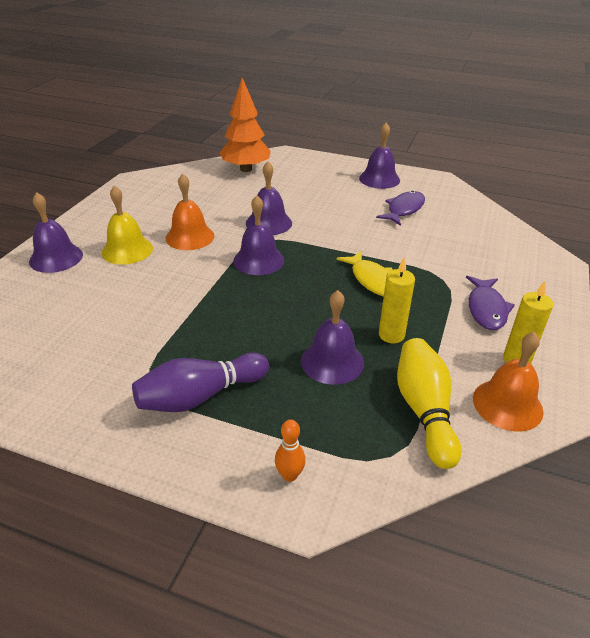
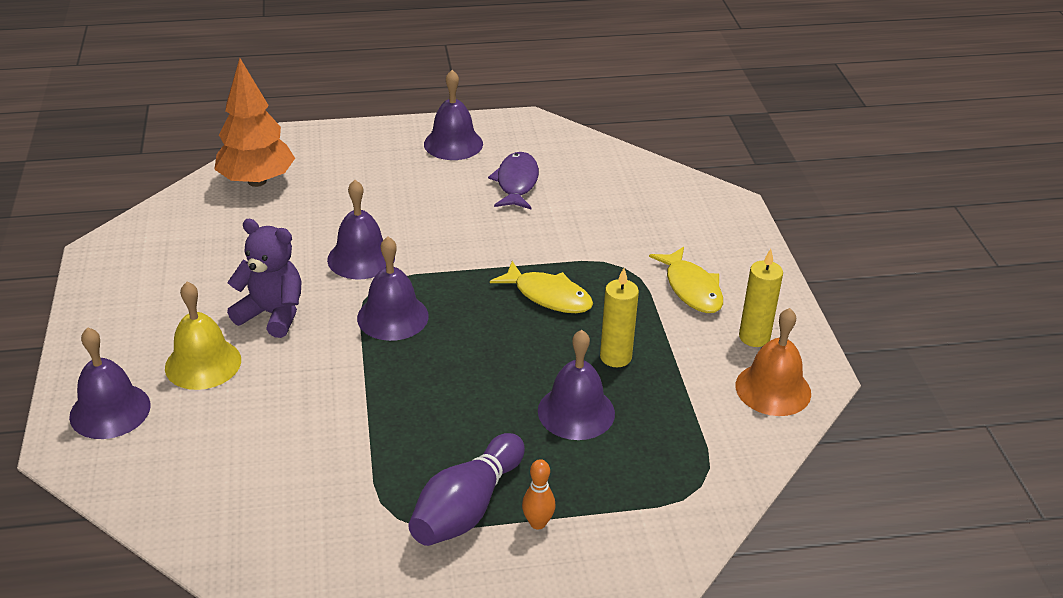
camera: 30 degrees left, 0 degrees up
orange bell [166,174,214,250] -> purple teddy bear [227,219,302,338]
orange bowling pin [275,419,305,482] -> orange bowling pin moved to [522,459,556,529]
yellow bowling pin [397,338,461,469] -> none
purple fish [466,276,515,330] -> yellow fish [649,247,723,313]

